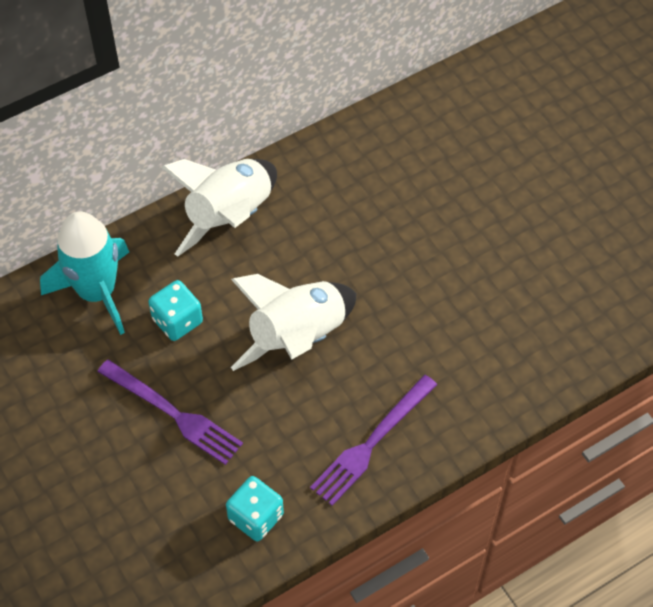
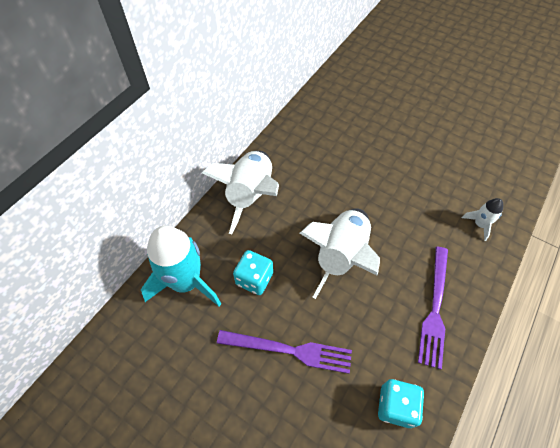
camera: 25 degrees left, 0 degrees up
none -> white rocket [462,198,503,241]

